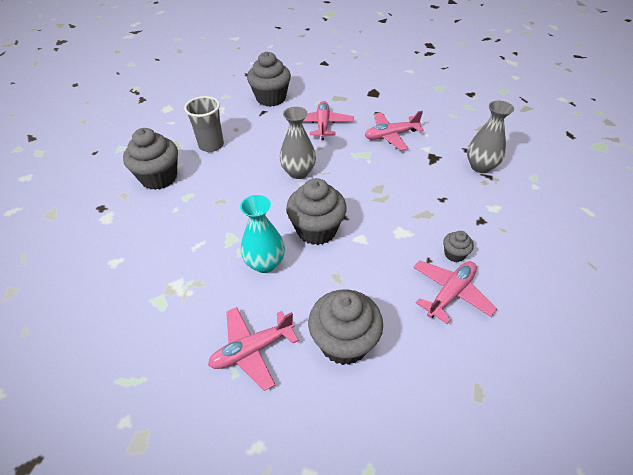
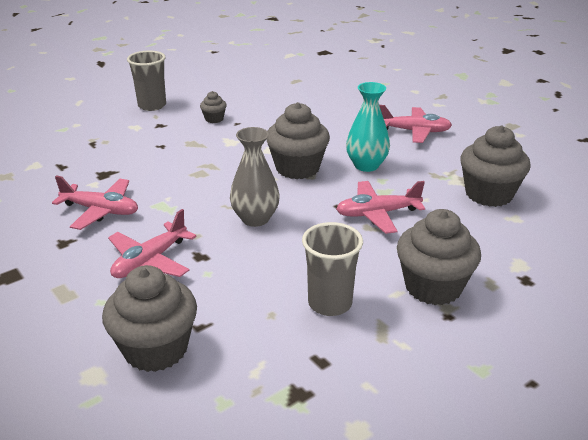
camera: 145 degrees left, 15 degrees down
grey cupcake [308,290,383,365] -> grey cupcake moved to [460,126,531,207]
pink plane [413,261,497,324] -> pink plane moved to [336,181,425,234]
grey vase [467,101,514,173] -> none
none -> grey cup [127,51,166,111]

